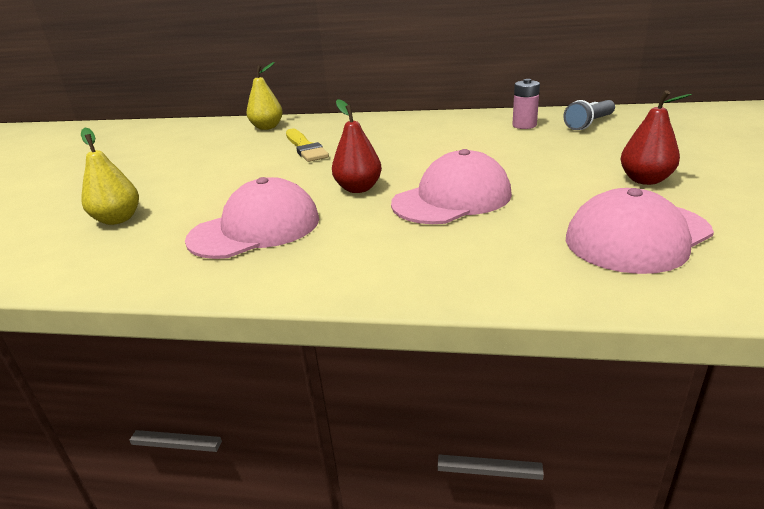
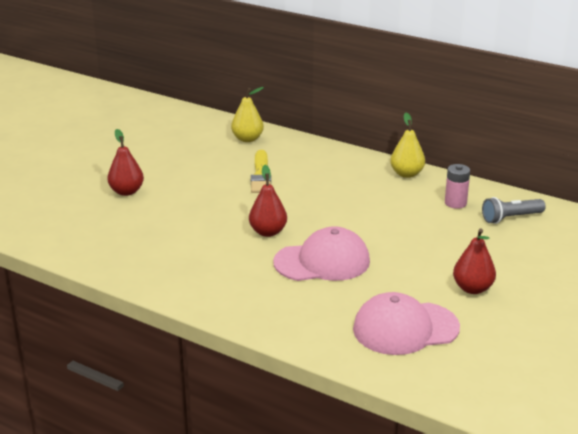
camera: 20 degrees right, 0 degrees up
yellow pear [81,128,139,225] -> yellow pear moved to [390,113,425,178]
pink cap [185,177,319,259] -> none
none -> red pear [107,129,144,196]

